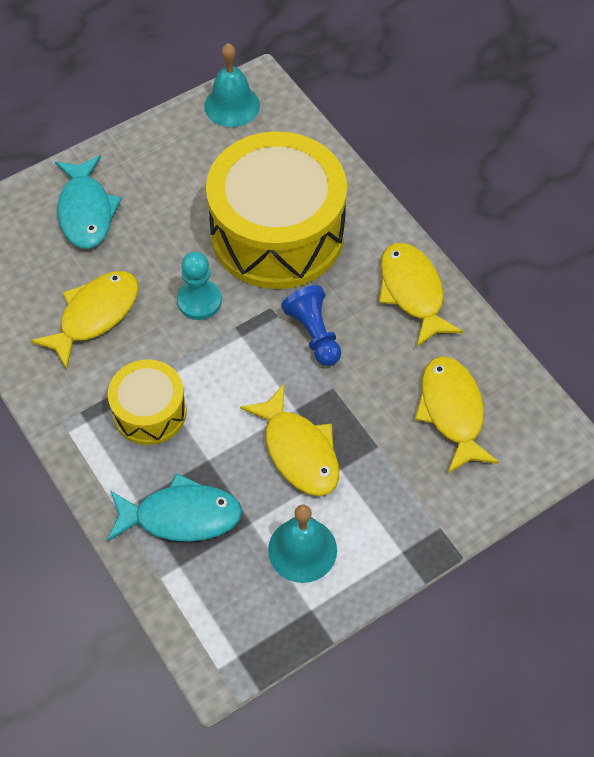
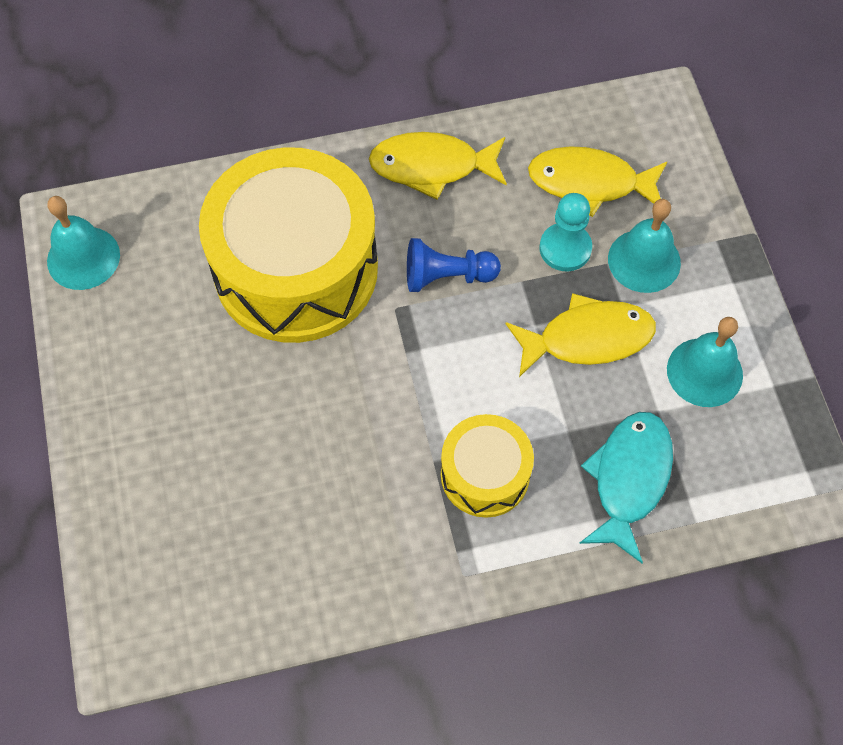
camera: 70 degrees left, 5 degrees up
yellow fish [31,271,139,370] -> none
turquoise fish [55,155,122,249] -> none
turquoise pawn [177,252,222,320] -> turquoise pawn moved to [540,193,592,271]
none -> turquoise bell [608,199,681,293]

